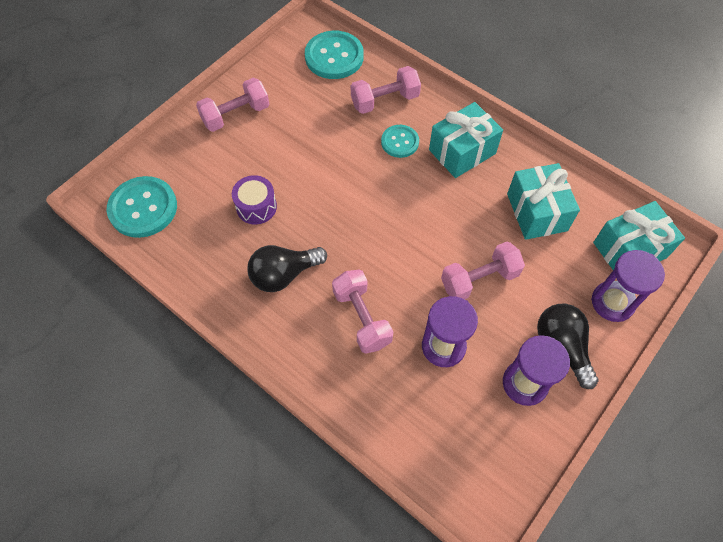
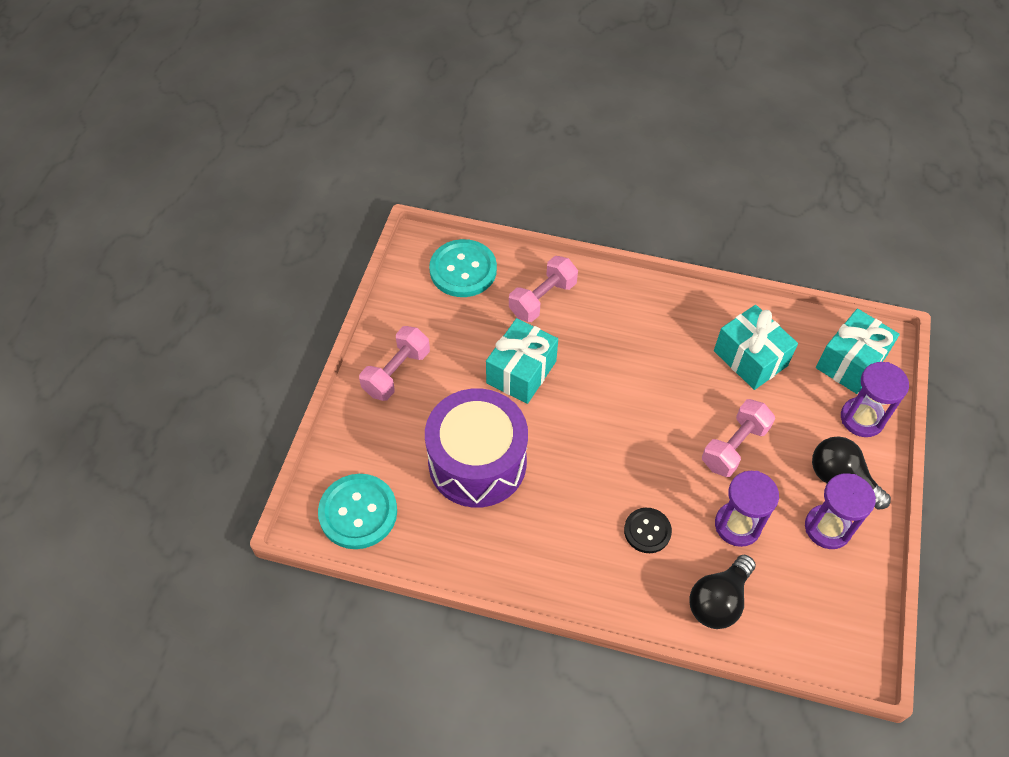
camera: 25 degrees left, 5 degrees down
purple drum [232,175,277,224] -> purple drum [425,388,528,508], size x2.15
black light bulb [247,245,327,292] -> black light bulb moved to [689,555,756,629]
pink dumbbell [332,270,393,354] -> black button [624,508,672,553]
turquoise button [381,125,419,158] -> none
turquoise gift [429,102,503,178] -> turquoise gift moved to [486,318,558,404]

